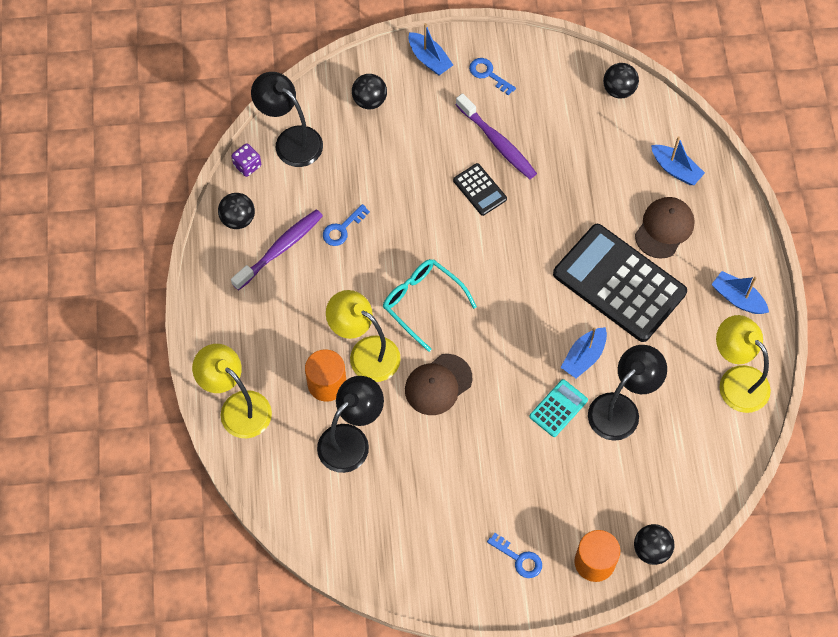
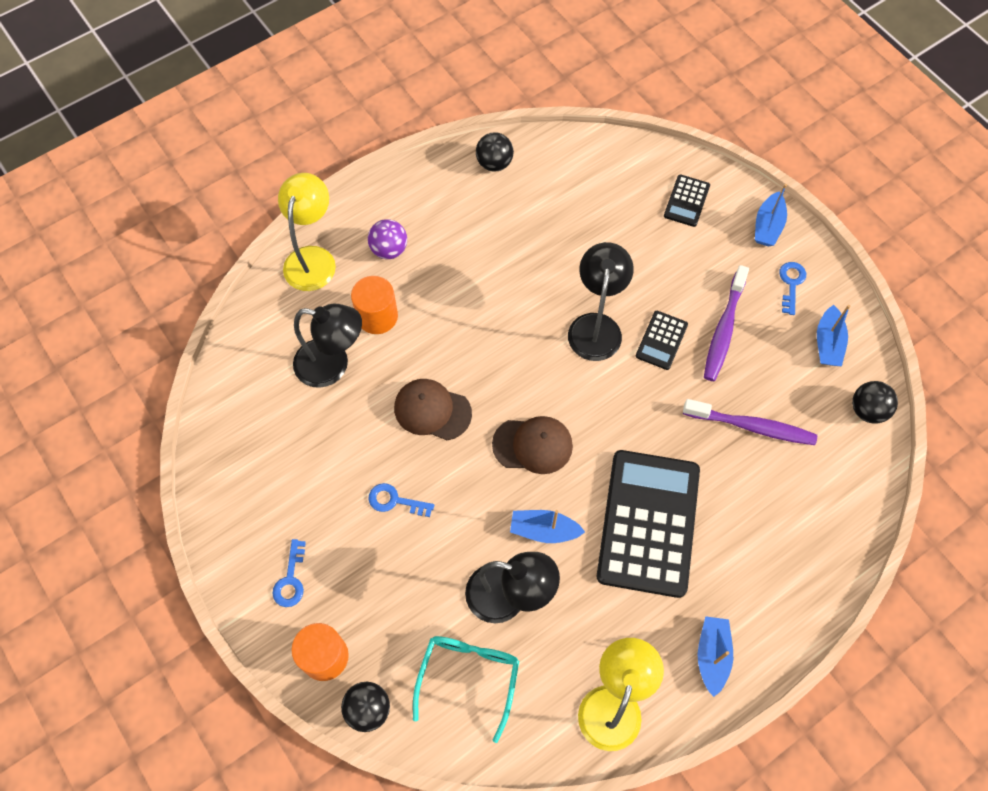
camera: 60 degrees right, 0 degrees up
purple dice [231,143,261,177] -> none
purple toothbrush [231,209,323,290] -> purple toothbrush moved to [683,399,817,445]
black lamp [251,72,323,167] -> black lamp moved to [568,242,634,361]
blue key [323,204,370,246] -> blue key moved to [368,483,434,517]
yellow lamp [326,290,401,382] -> none
black ball [352,74,387,109] -> black calculator [664,174,710,227]
turquoise glasses [383,259,477,352] -> turquoise glasses moved to [413,636,519,743]
turquoise calculator [529,379,588,437] -> none
brown cap [635,197,695,259] -> brown cap moved to [492,416,573,474]
blue boat [651,136,705,185] -> blue boat moved to [817,305,850,366]
none -> purple ball [368,219,407,259]

